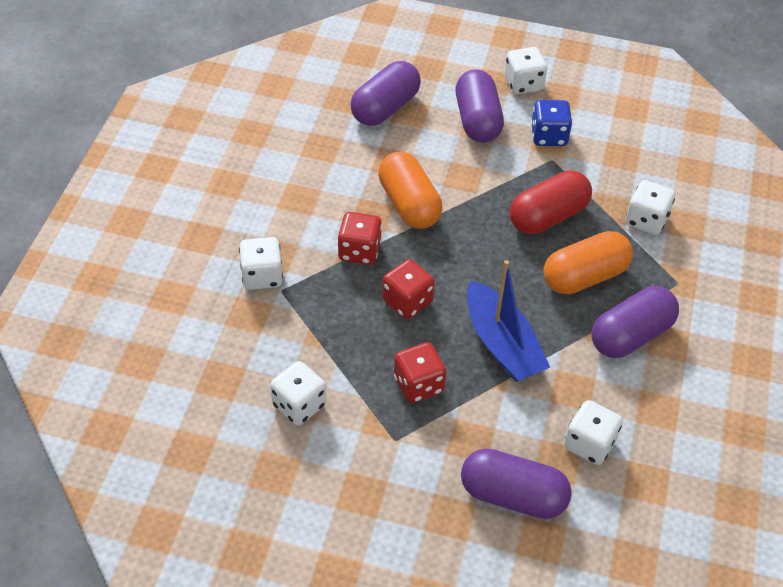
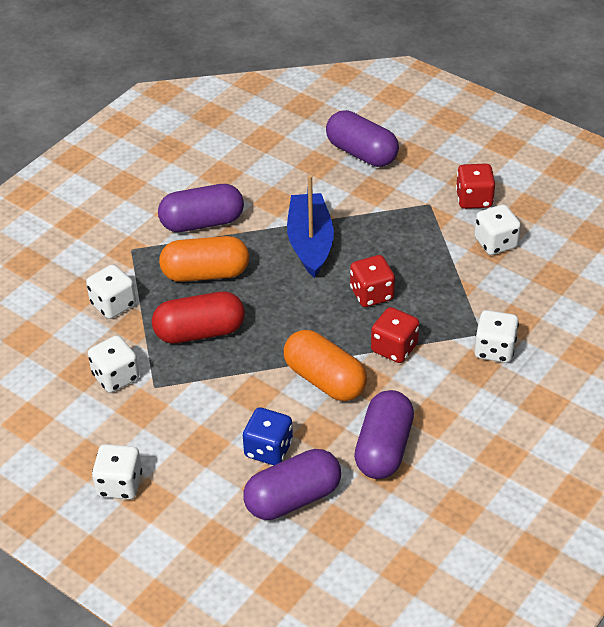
camera: 155 degrees left, 5 degrees down
orange capsule [378,152,442,229] -> orange capsule turned 45 degrees counterclockwise [284,330,367,401]
red dice [394,342,446,403] -> red dice moved to [456,164,495,209]
purple capsule [456,69,504,143] -> purple capsule moved to [354,390,414,479]
blue dice [531,100,572,146] -> blue dice moved to [243,407,293,465]
white dice [564,400,623,465] -> white dice moved to [88,335,139,393]

